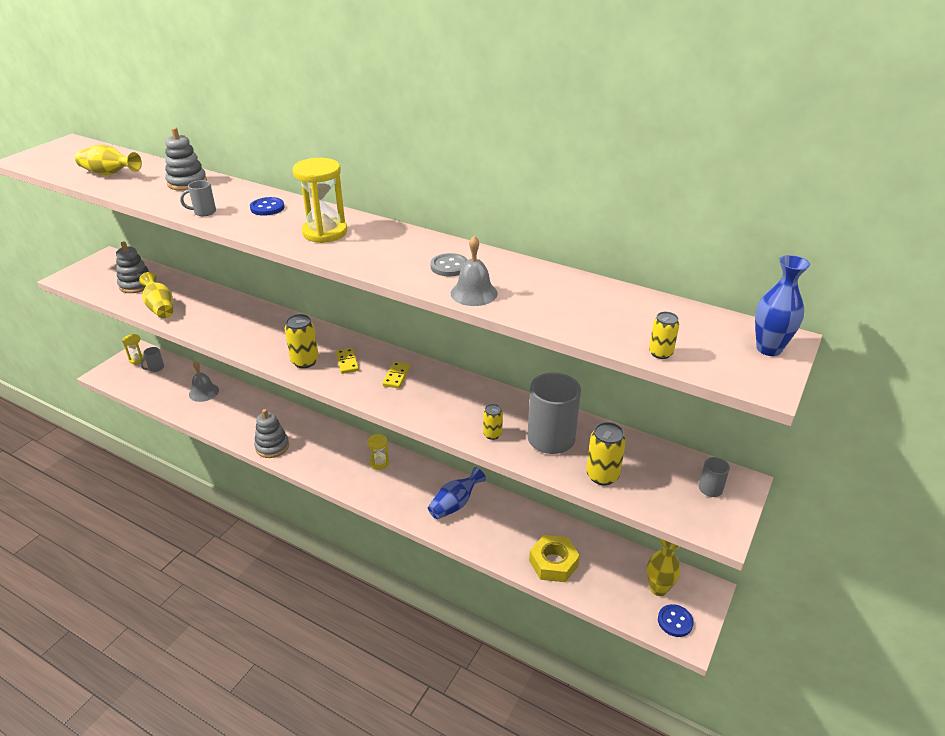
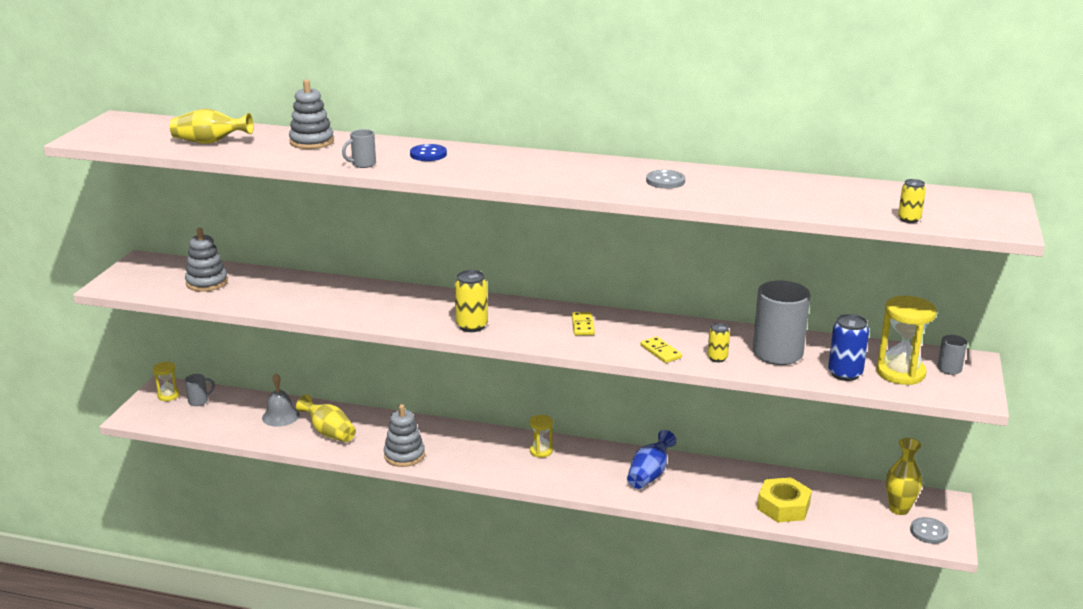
camera: 15 degrees left, 10 degrees down
yellow vase [139,272,173,318] -> yellow vase moved to [296,394,356,442]
grey mug [140,347,164,372] -> grey mug turned 150 degrees counterclockwise [185,374,215,406]
yellow hourglass [293,158,347,243] -> yellow hourglass moved to [876,296,937,385]
yellow domino [336,348,359,374] -> yellow domino moved to [640,336,682,363]
grey bell [451,236,498,306] -> none
yellow can [586,422,626,485] -> blue can [828,314,869,381]
blue button [658,604,694,637] -> grey button [910,517,949,544]
blue vase [755,255,810,356] -> none

